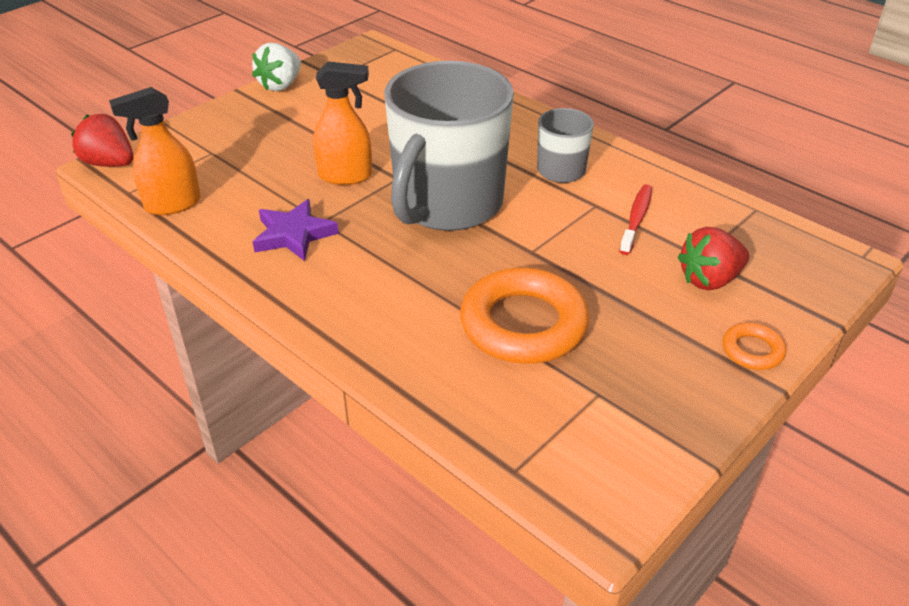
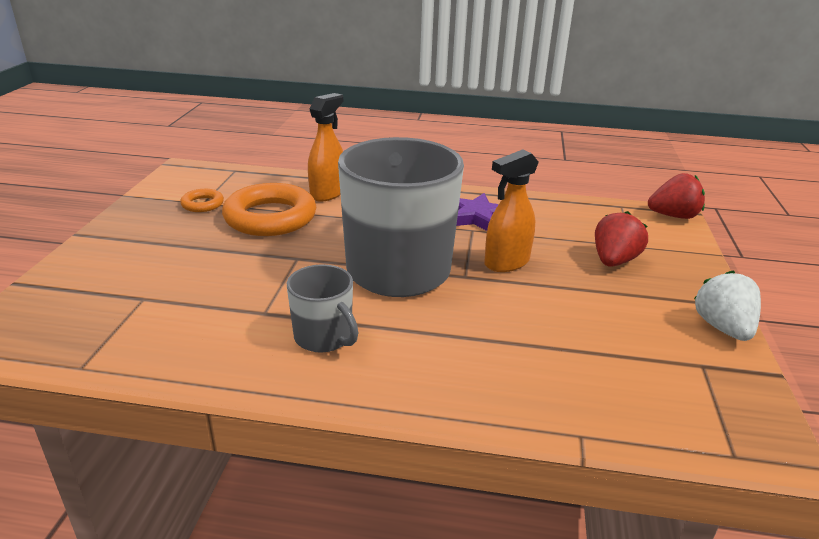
camera: 145 degrees right, 10 degrees down
orange spray bottle [109,87,201,215] -> orange spray bottle moved to [308,93,343,202]
red toothbrush [619,184,652,255] -> none
red strawberry [678,227,749,290] -> red strawberry moved to [595,211,648,267]
orange ring [723,323,786,370] -> orange ring moved to [180,189,224,212]

